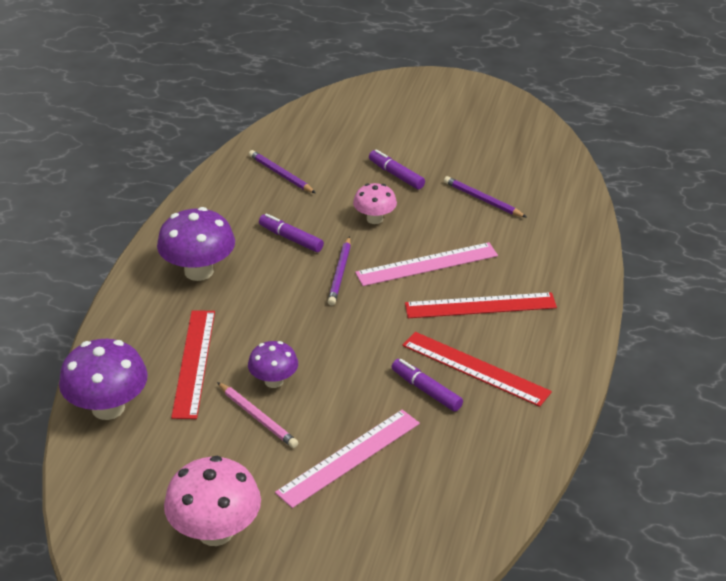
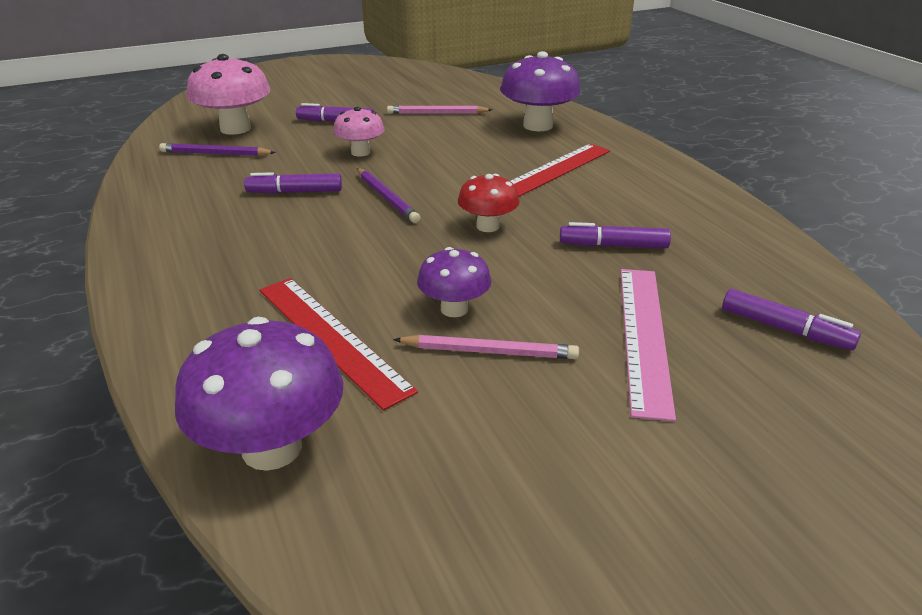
camera: 40 degrees left, 5 degrees down
purple mushroom [157,207,235,281] -> purple mushroom moved to [500,51,581,131]
pink mushroom [164,456,261,546] -> pink mushroom moved to [187,54,270,135]
pink ruler [355,242,498,286] -> none
red ruler [402,332,552,407] -> none
purple pencil [444,176,526,217] -> pink pencil [387,105,492,114]
none -> red mushroom [458,174,520,232]
none -> purple marker [722,289,861,350]

